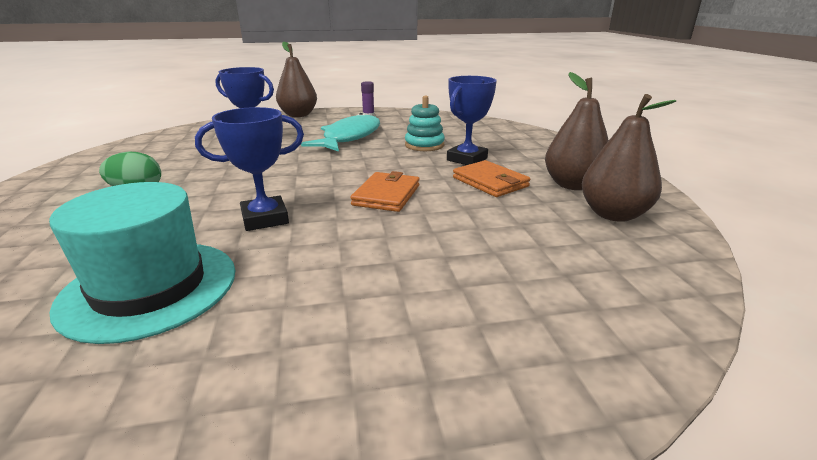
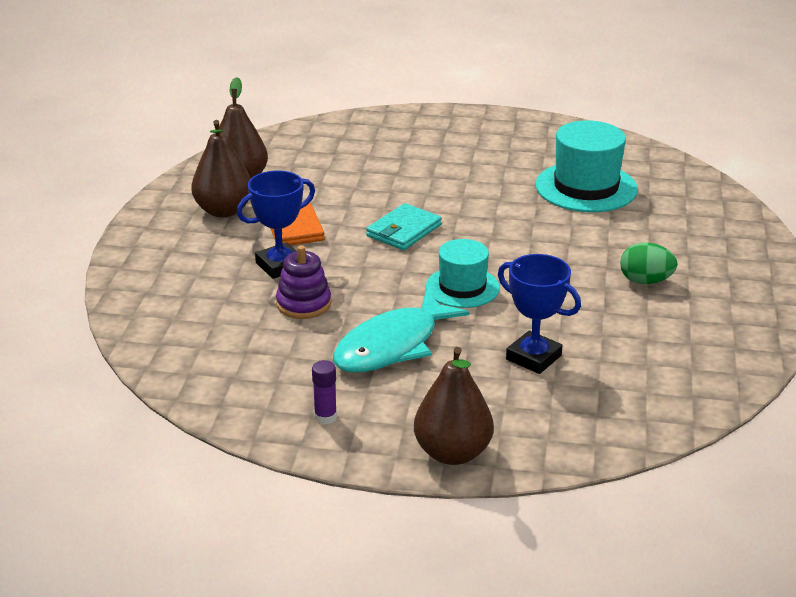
camera: 160 degrees left, 5 degrees up
blue trophy [195,107,304,231] -> none
orange wallet [350,171,420,212] -> turquoise wallet [366,203,442,250]
turquoise stacking toy [405,95,445,151] -> purple stacking toy [276,245,331,319]
none -> turquoise hat [426,239,500,308]

